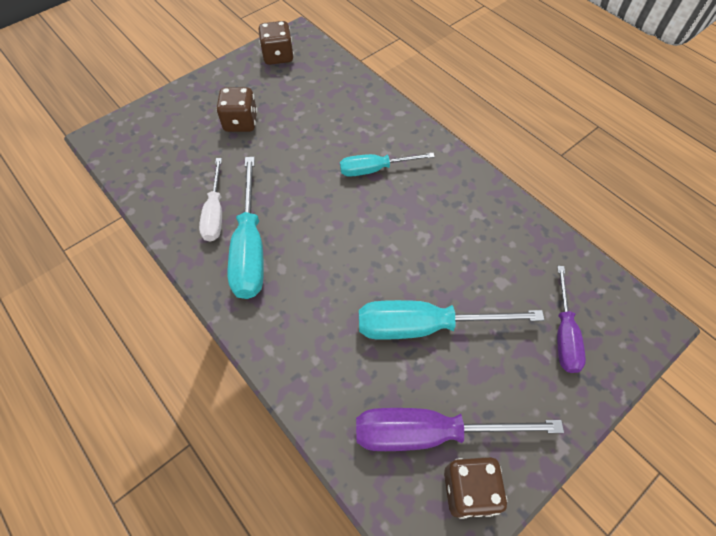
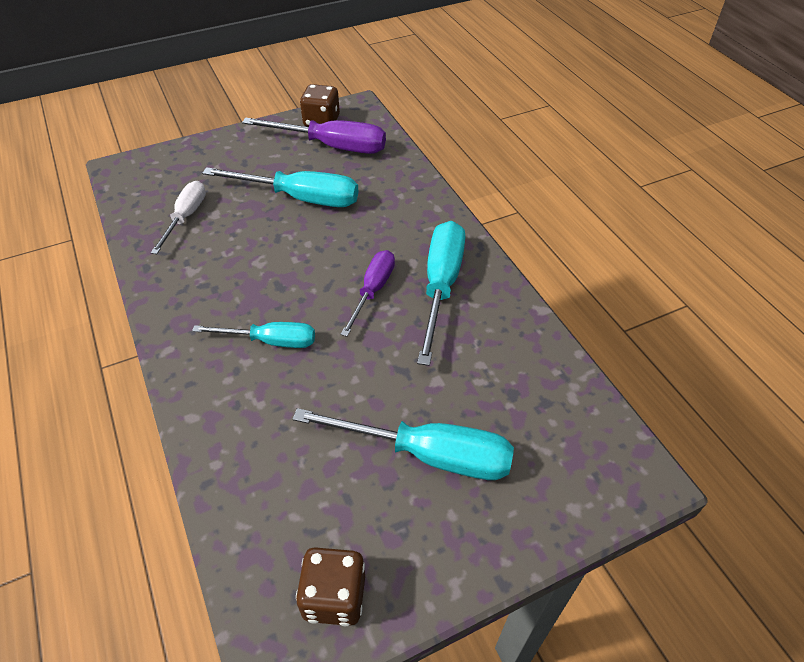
camera: 165 degrees left, 10 degrees down
white screwdriver [199,158,222,242] -> white screwdriver moved to [151,181,206,254]
brown dice [216,87,257,132] -> turquoise screwdriver [293,408,514,480]
purple screwdriver [557,266,586,373] -> purple screwdriver moved to [340,250,395,337]

